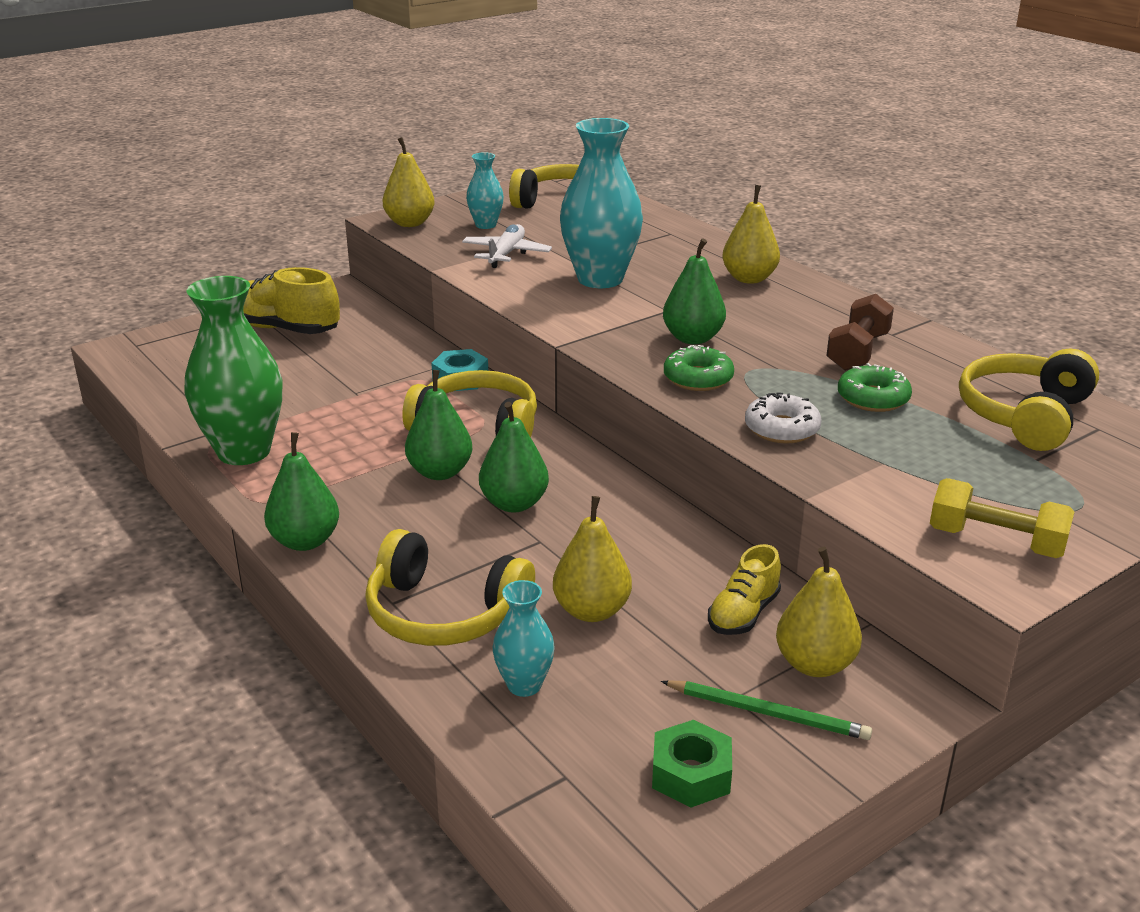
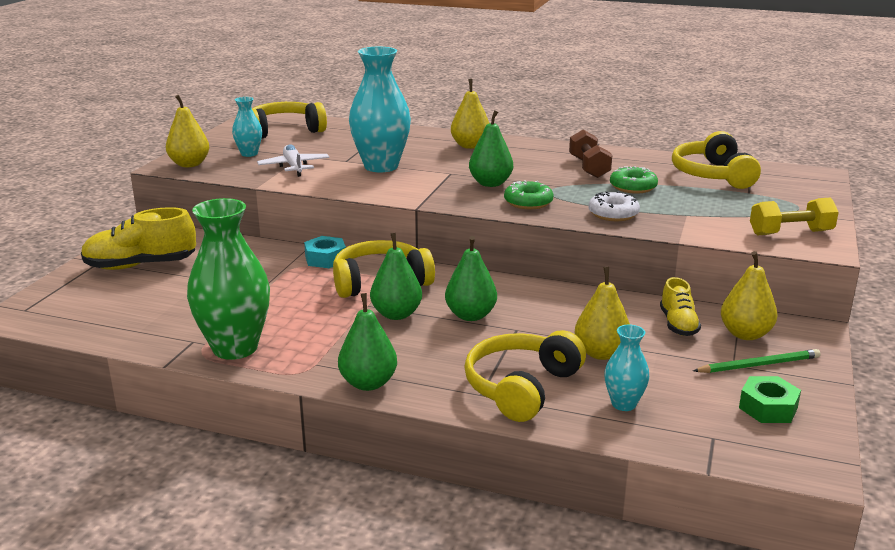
camera: 35 degrees left, 5 degrees down
yellow headphones [365,529,535,646] -> yellow headphones turned 135 degrees clockwise [464,330,586,422]

